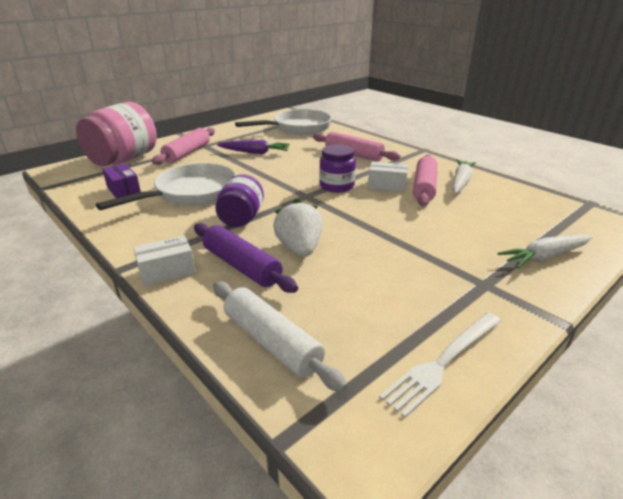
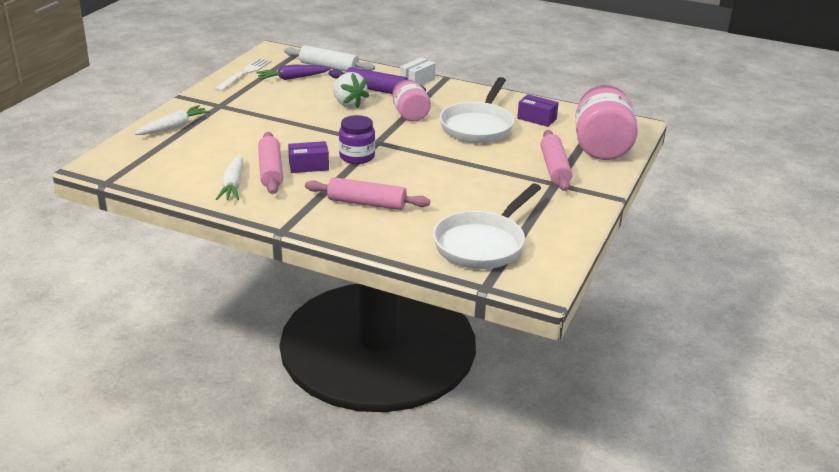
camera: 155 degrees right, 0 degrees up
purple jar [215,174,264,227] -> pink jar [392,80,431,122]
purple carrot [217,140,290,154] -> purple carrot moved to [256,65,332,80]
white box [368,161,408,192] -> purple box [288,141,329,173]

